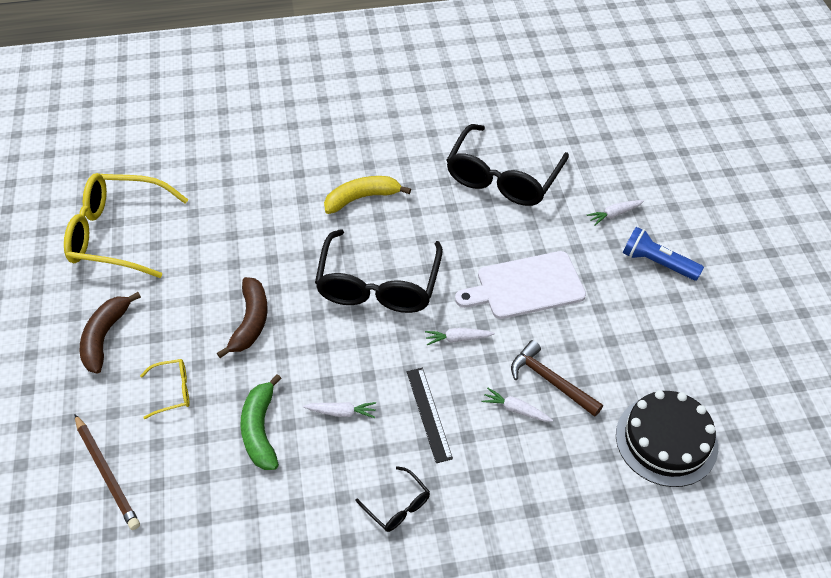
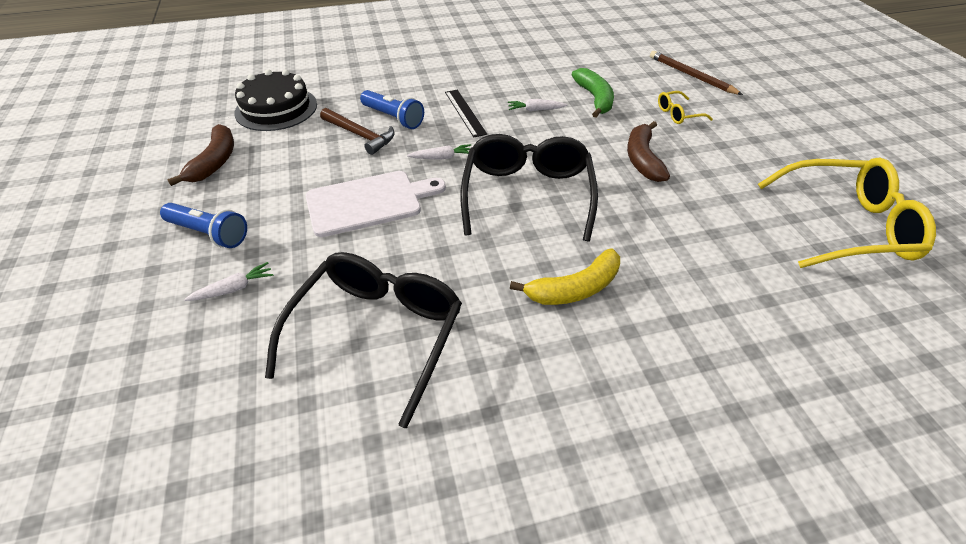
camera: 175 degrees right, 5 degrees down
brown banana [80,292,141,373] -> brown banana moved to [167,124,234,186]
black glasses [356,466,430,532] -> none
white carrot [481,388,553,422] -> blue flashlight [360,90,424,129]

